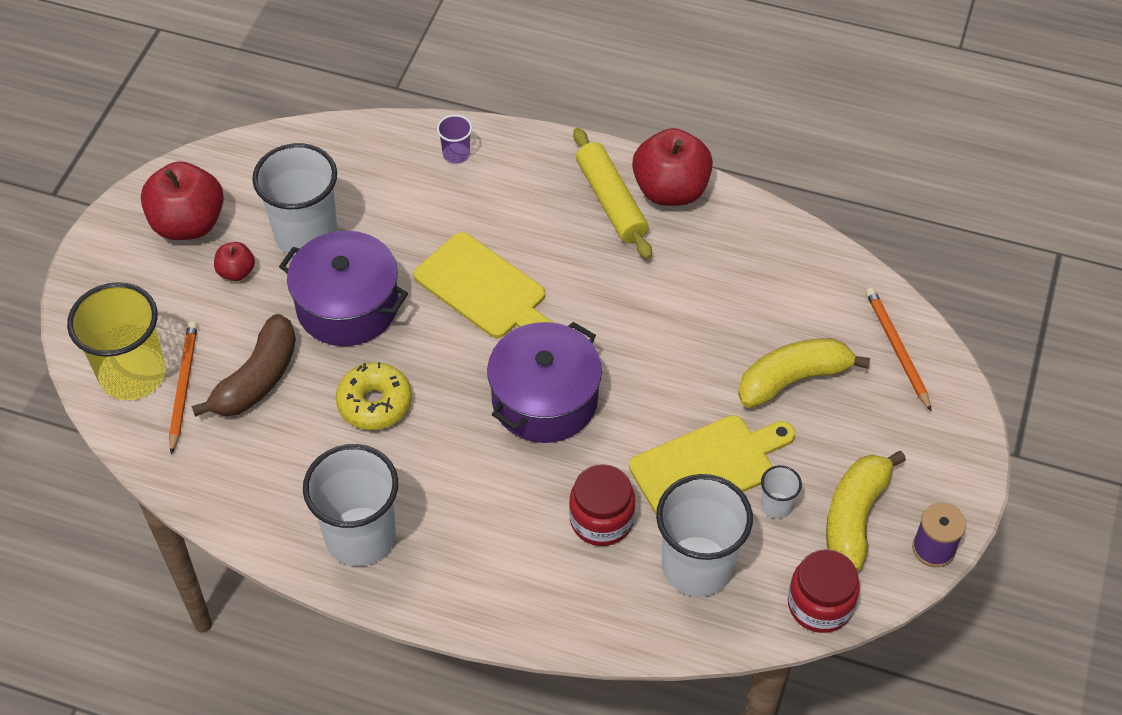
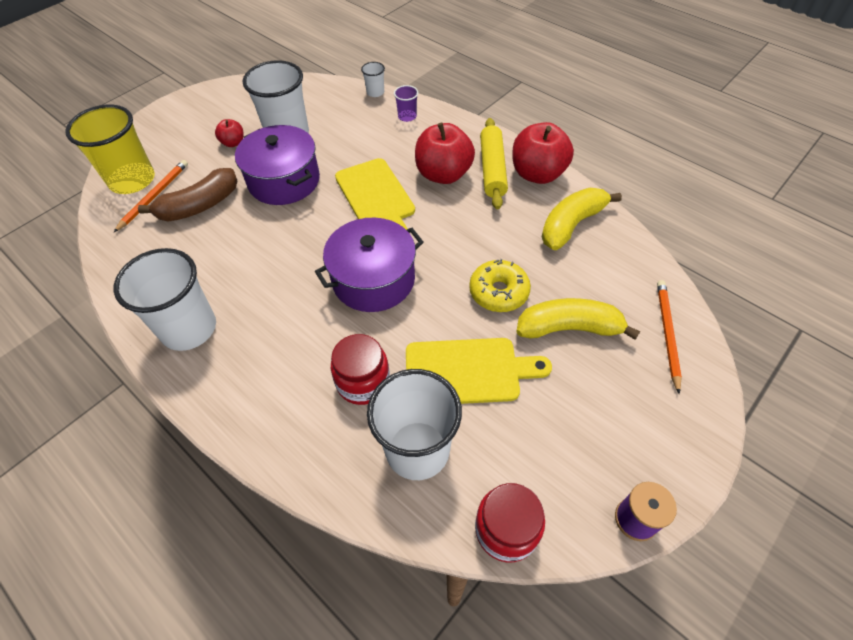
camera: 25 degrees right, 0 degrees up
red apple [141,161,224,240] -> red apple moved to [415,123,475,184]
yellow donut [336,362,412,430] -> yellow donut moved to [469,259,531,312]
white cup [761,465,802,518] -> white cup moved to [361,62,385,97]
yellow banana [826,451,906,572] -> yellow banana moved to [542,188,622,250]

